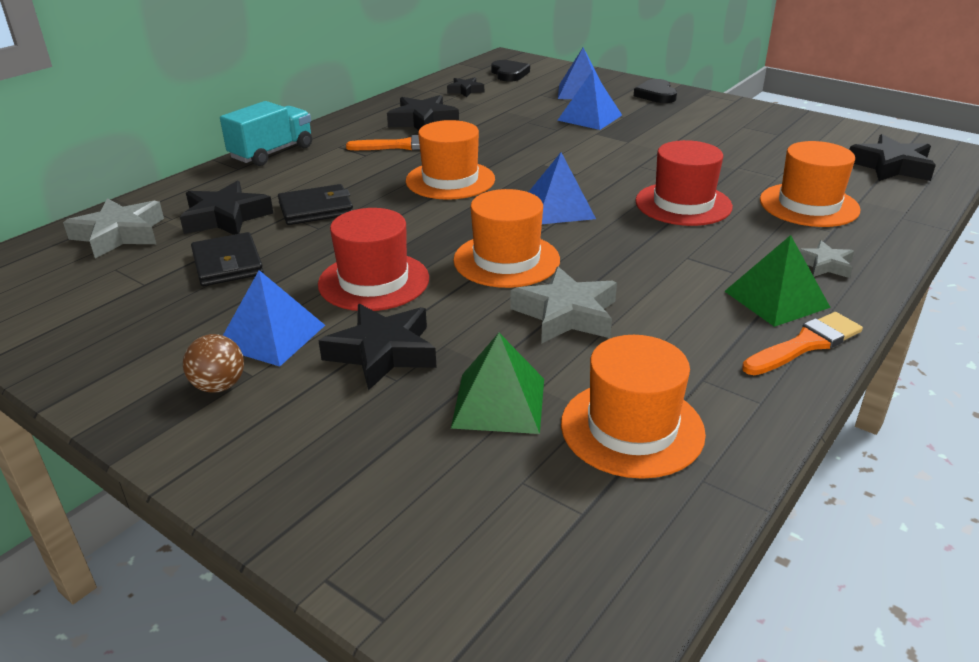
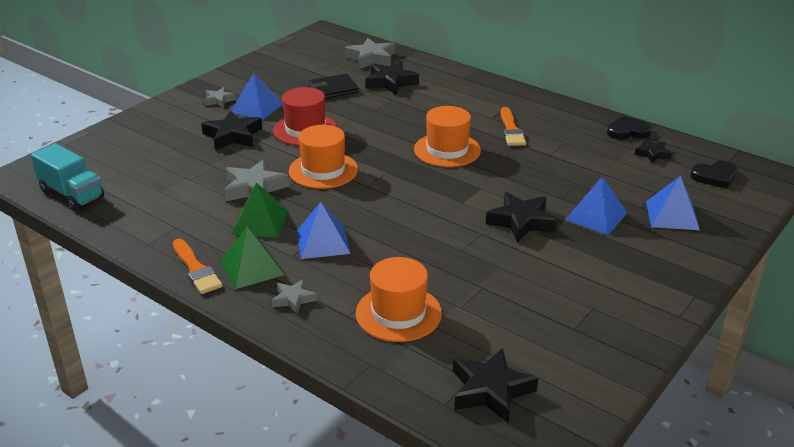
camera: 90 degrees right, 0 degrees up
brown ball [183,334,244,393] -> grey star [204,87,236,108]
turquoise truck [220,101,312,166] -> turquoise truck moved to [31,143,104,210]
black wallet [278,184,353,225] -> none
black star [387,95,459,130] -> black star moved to [486,192,557,243]
green pyramid [451,333,544,434] -> green pyramid moved to [231,183,288,238]
blue pyramid [529,152,596,224] -> blue pyramid moved to [297,202,350,259]
orange hat [561,335,706,479] -> none
black heart [634,79,677,103] -> black heart moved to [607,116,652,140]
red hat [636,140,733,226] -> none

